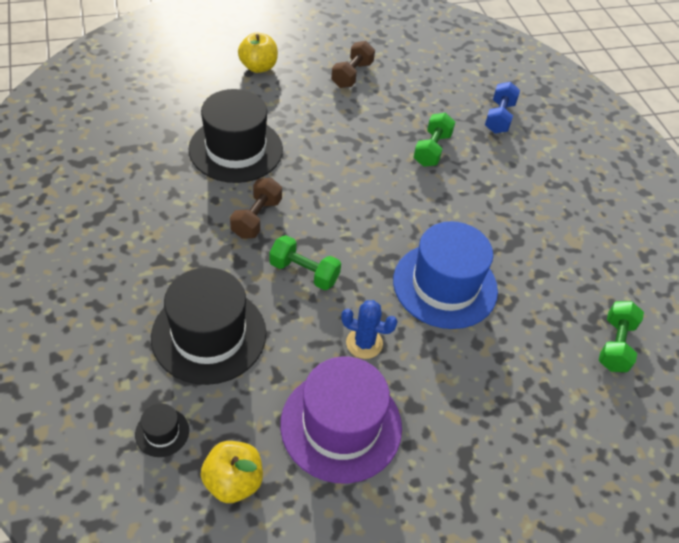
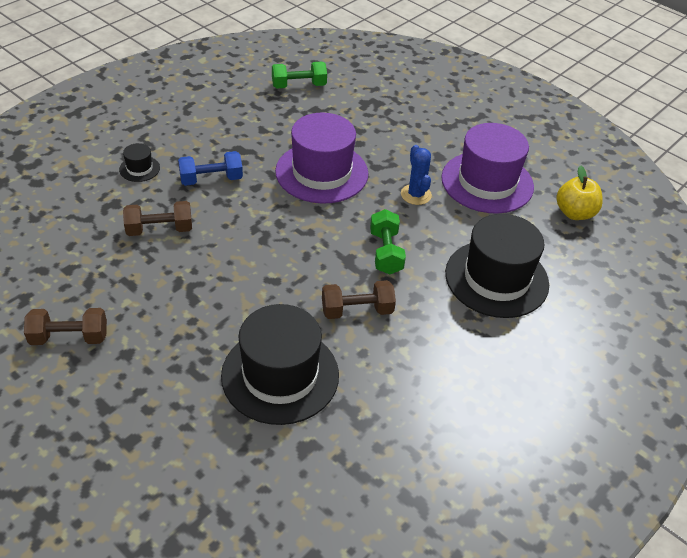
camera: 120 degrees left, 5 degrees down
black hat [135,403,189,457] -> black hat moved to [119,143,160,182]
yellow apple [238,32,278,73] -> none
blue hat [393,221,498,329] -> purple hat [275,113,368,204]
green dumbbell [413,113,455,167] -> brown dumbbell [123,201,192,236]
blue dumbbell [485,82,520,133] -> blue dumbbell moved to [178,151,243,186]

